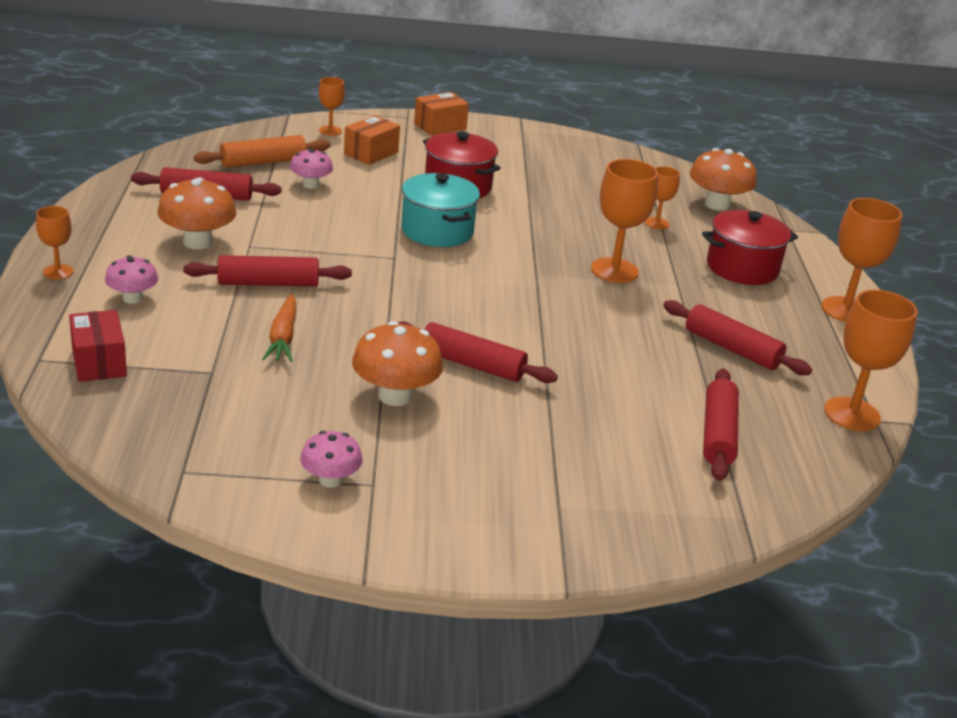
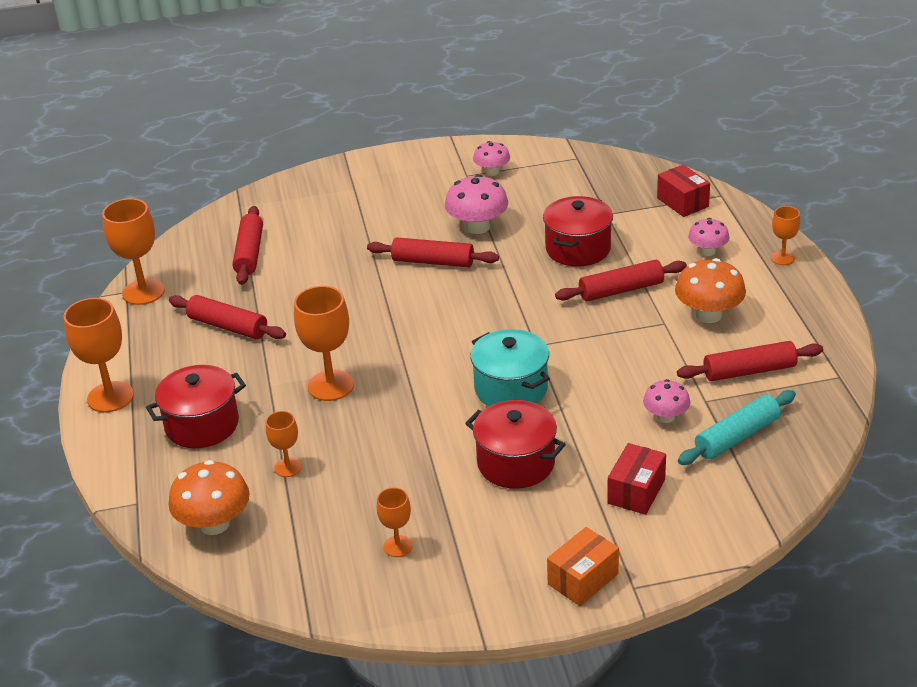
camera: 175 degrees right, 5 degrees up
orange rolling pin [194,135,330,168] -> turquoise rolling pin [678,390,796,465]
orange carrot [262,294,296,362] -> red pot [543,196,613,267]
orange goblet [319,77,345,136] -> orange goblet moved to [377,487,413,557]
orange box [344,115,400,165] -> red box [607,443,666,515]
orange mushroom [352,321,443,406] -> pink mushroom [445,174,508,234]

